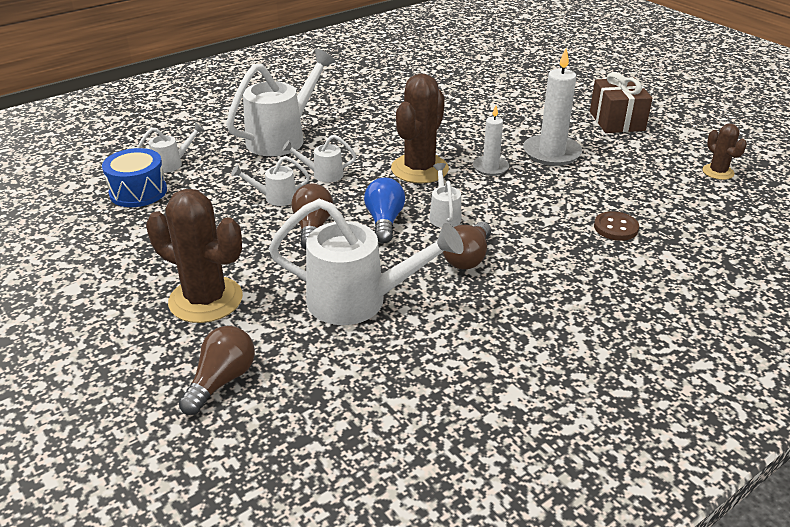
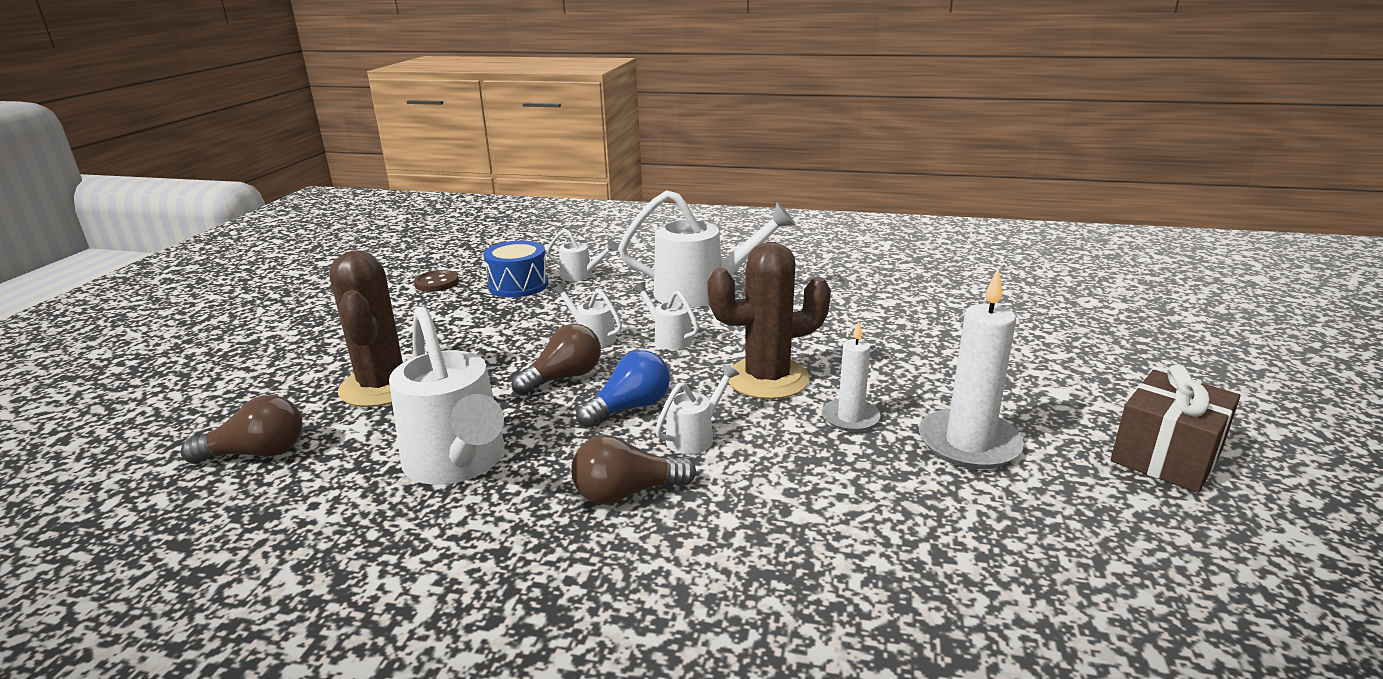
camera: 50 degrees right, 10 degrees down
brown button [594,211,639,241] -> brown button moved to [414,270,459,292]
brown cactus [702,124,747,180] -> none

